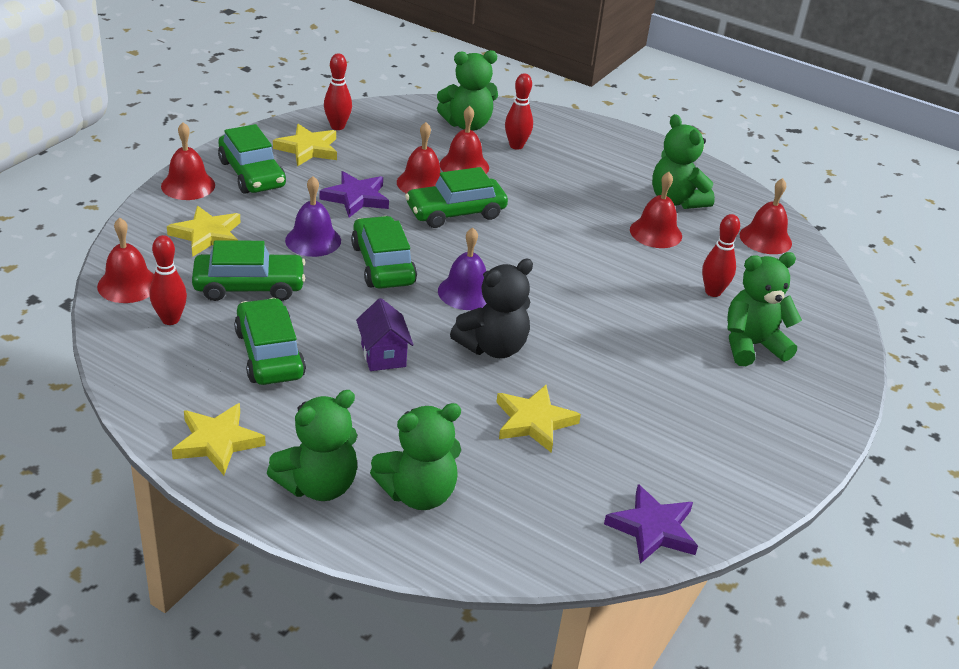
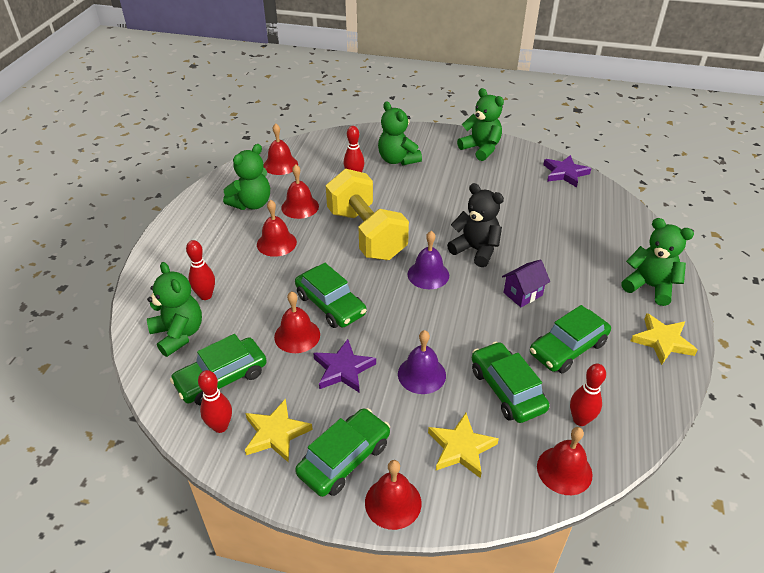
camera: 105 degrees left, 5 degrees up
green car [351,216,417,289] -> green car moved to [170,334,267,405]
green teddy bear [370,403,461,510] -> green teddy bear moved to [457,88,504,161]
red bell [440,106,489,174] -> red bell moved to [257,200,297,257]
yellow star [496,385,581,453] -> none
none -> yellow dumbbell [326,169,409,260]

